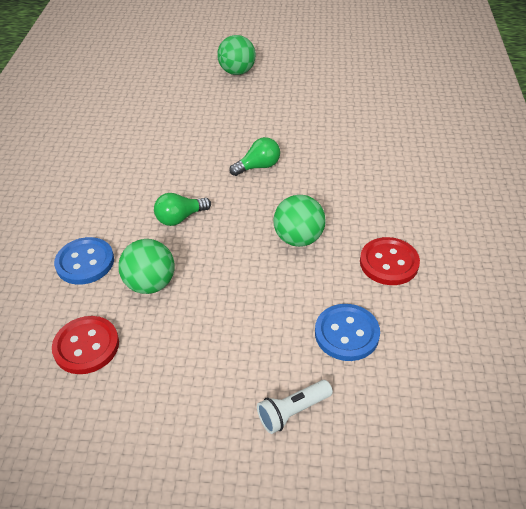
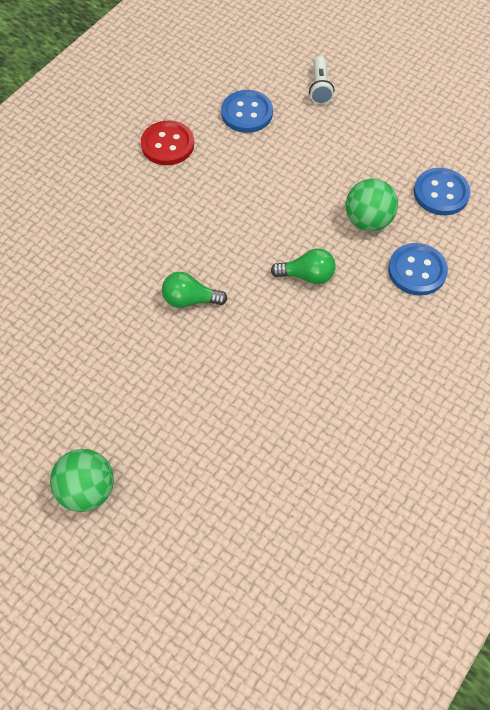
camera: 150 degrees left, 15 degrees up
red button [52,316,119,374] -> blue button [414,168,471,215]
white flashlight [257,380,333,434] -> white flashlight turned 90 degrees clockwise [309,56,334,105]
green ball [273,195,326,247] -> none

